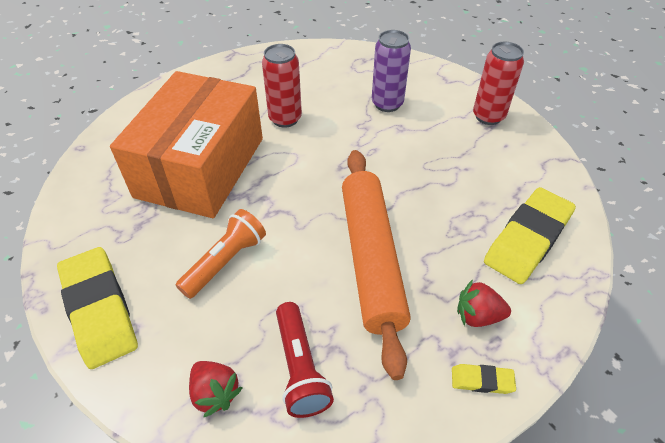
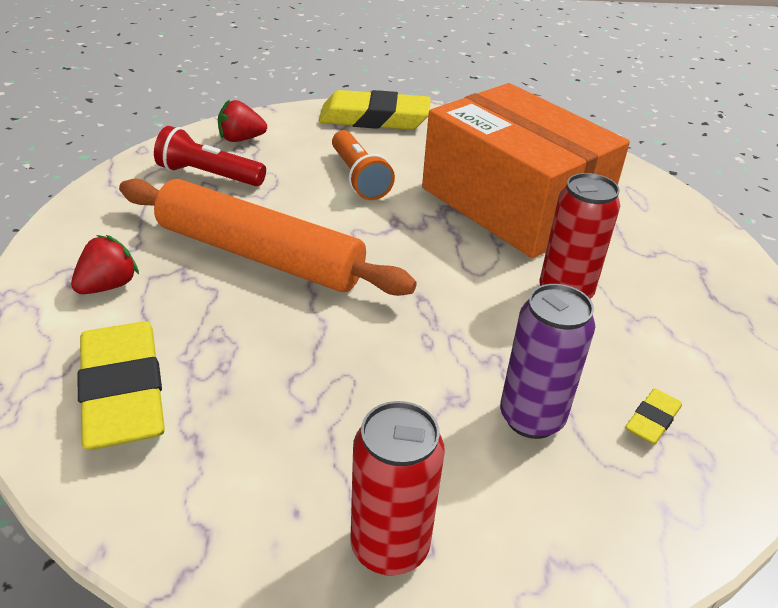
camera: 120 degrees right, 10 degrees down
yellow eraser [452,364,516,394] -> yellow eraser moved to [626,388,682,444]

